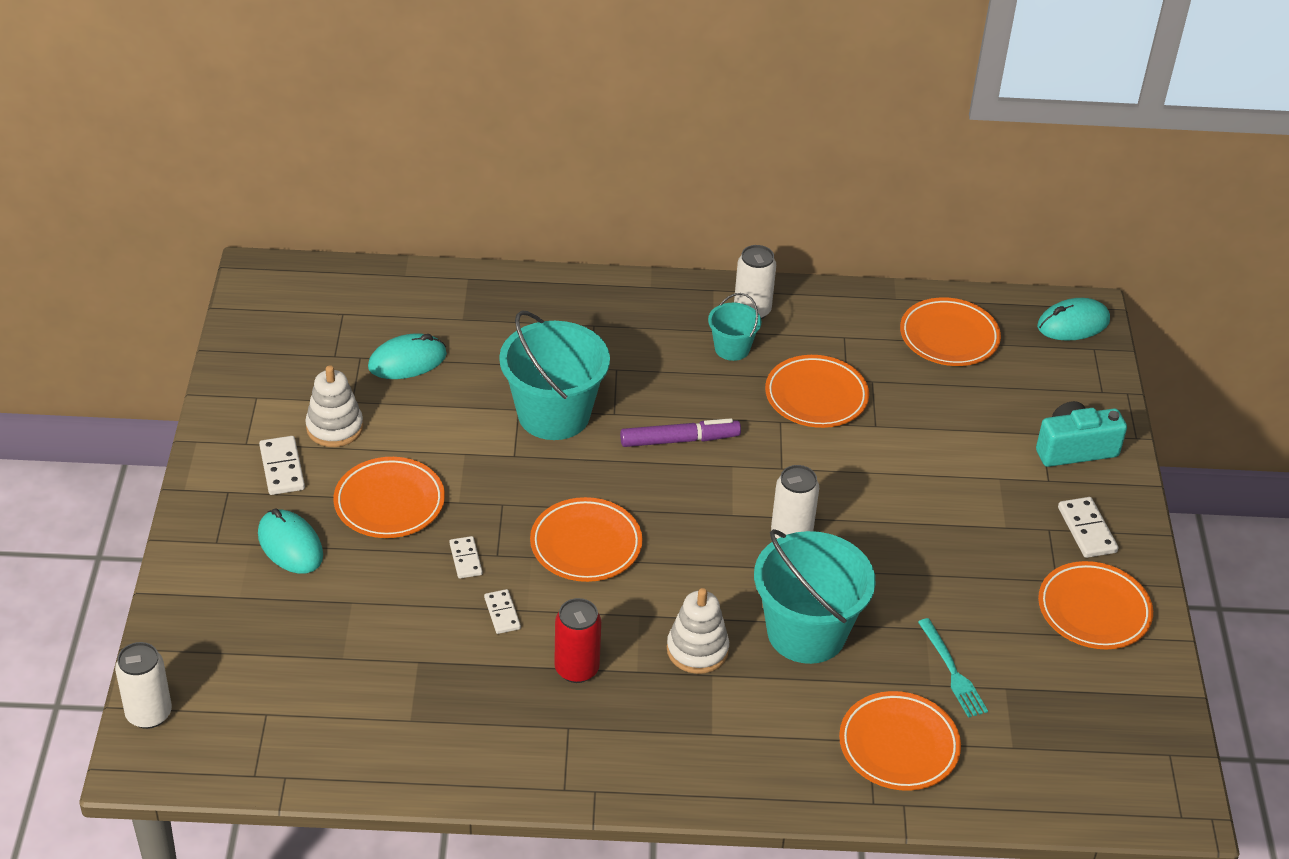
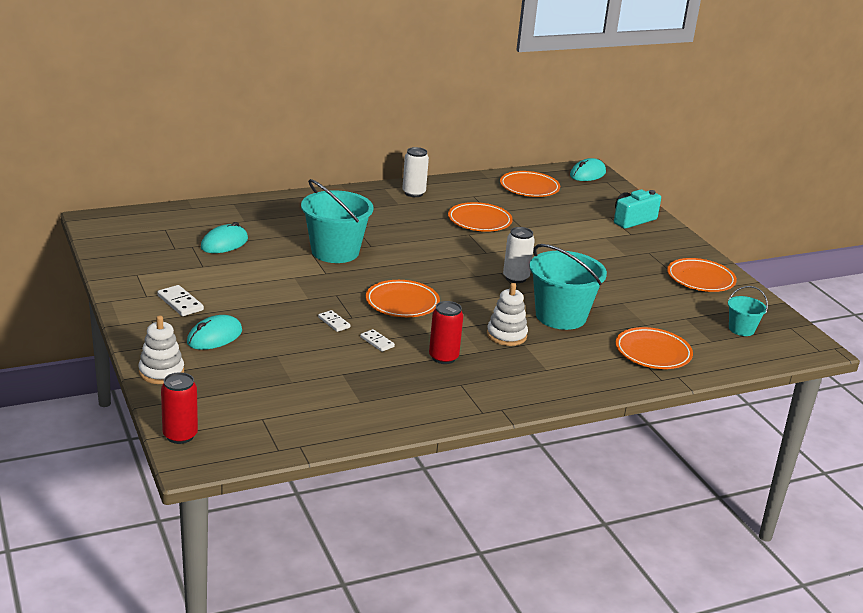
camera: 25 degrees left, 15 degrees down
white can [115,642,172,729] -> red can [161,372,198,444]
turquoise mouse [258,509,323,574] -> turquoise mouse turned 75 degrees counterclockwise [187,315,242,350]
white stacking toy [305,365,363,447] -> white stacking toy moved to [138,315,184,384]
orange plate [334,457,445,538] -> none
purple marker [620,418,741,447] -> none
turquoise bucket [708,293,762,361] -> turquoise bucket moved to [728,286,768,336]
turquoise fork [918,618,988,718] -> none
white domino [1058,497,1118,558] -> none

